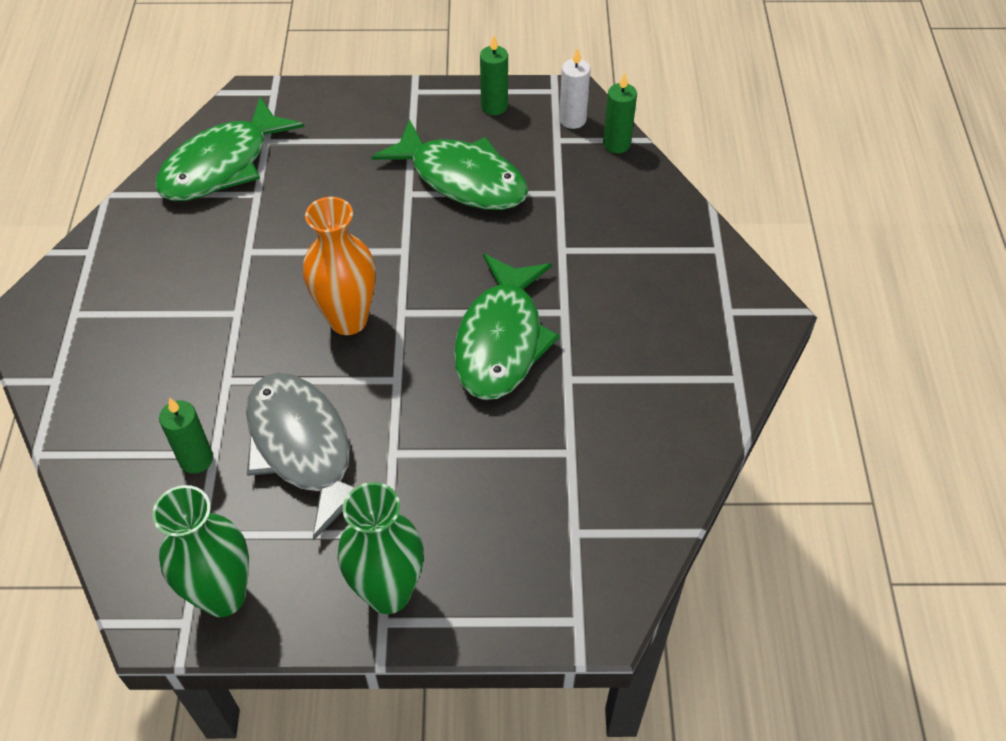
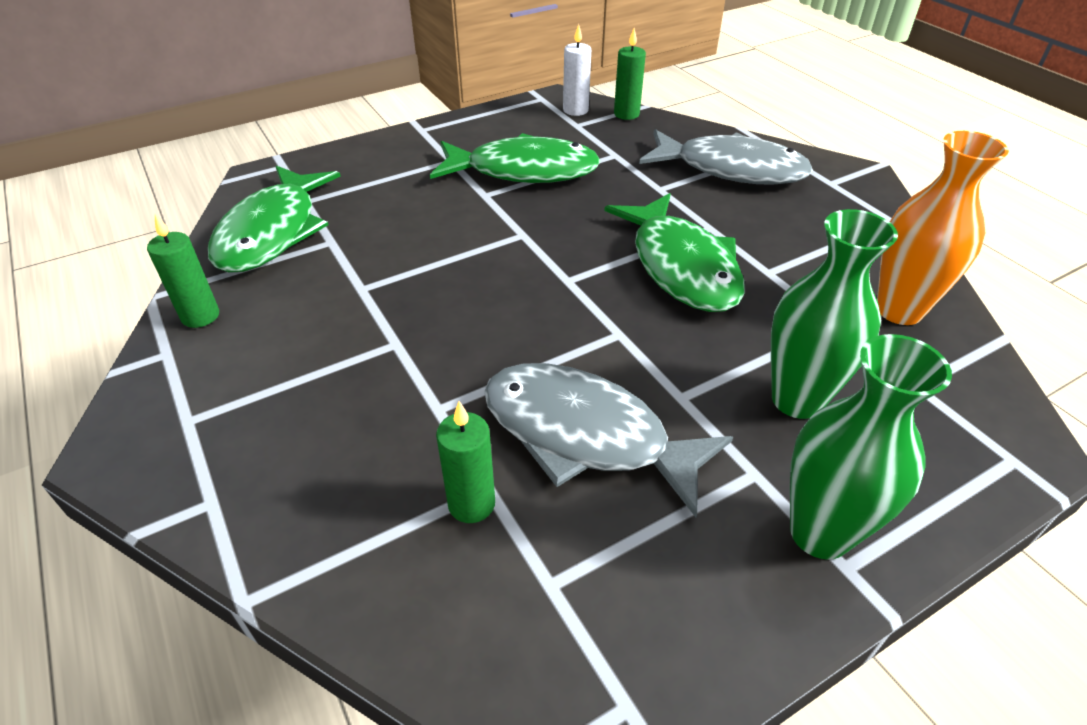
camera: 30 degrees left, 10 degrees down
green vase [152,485,249,617] -> green vase moved to [771,209,898,419]
orange vase [303,197,376,335] -> orange vase moved to [877,131,1009,325]
green candle [480,35,508,115] -> green candle moved to [147,214,219,328]
none -> grey fish [639,129,813,185]

